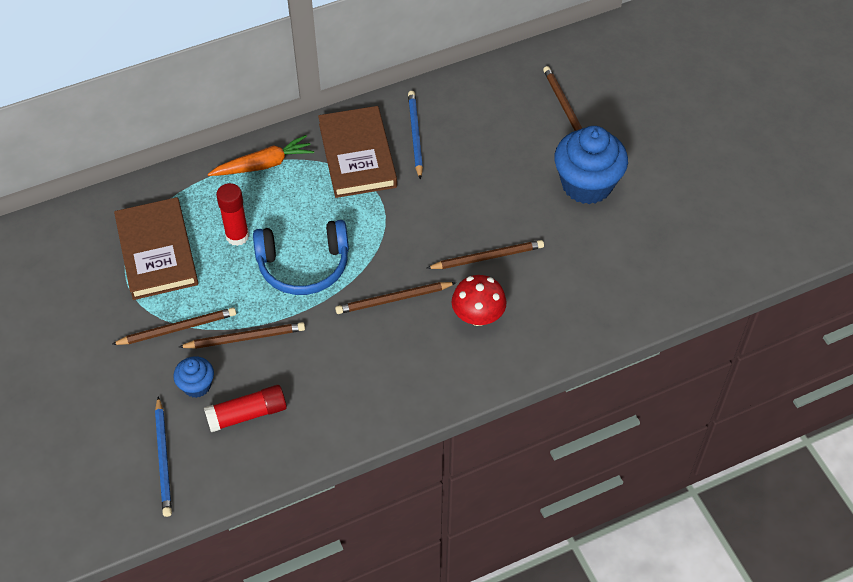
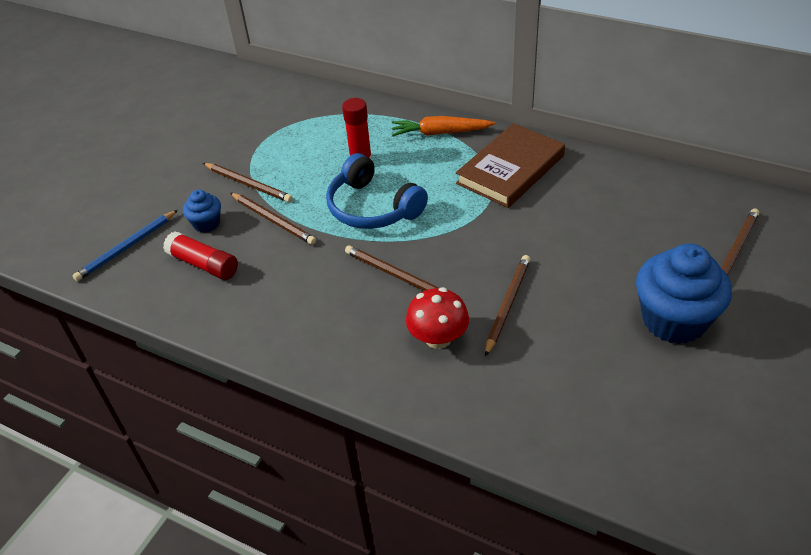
camera: 55 degrees right, 10 degrees down
brown book [114,197,198,300] -> none
orange carrot [208,135,314,176] -> orange carrot turned 150 degrees clockwise [392,116,495,136]
blue pencil [408,91,423,180] -> none
brown pencil [426,240,544,269] -> brown pencil turned 105 degrees counterclockwise [485,255,530,357]

